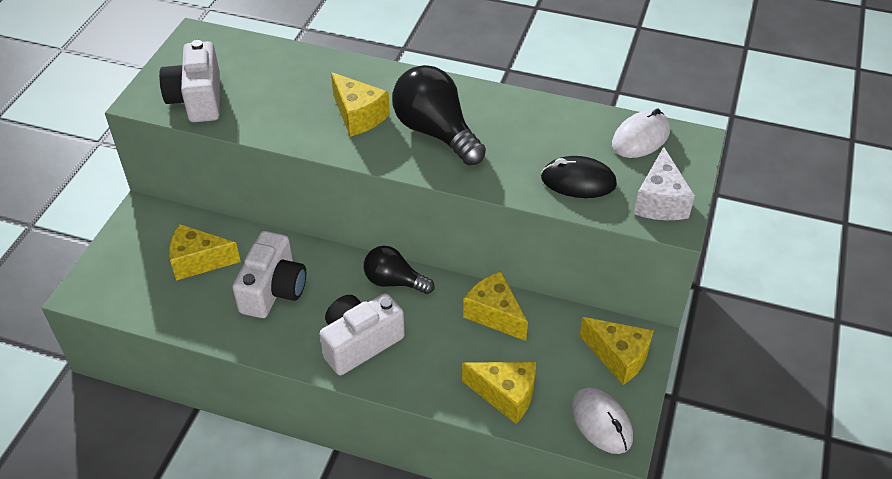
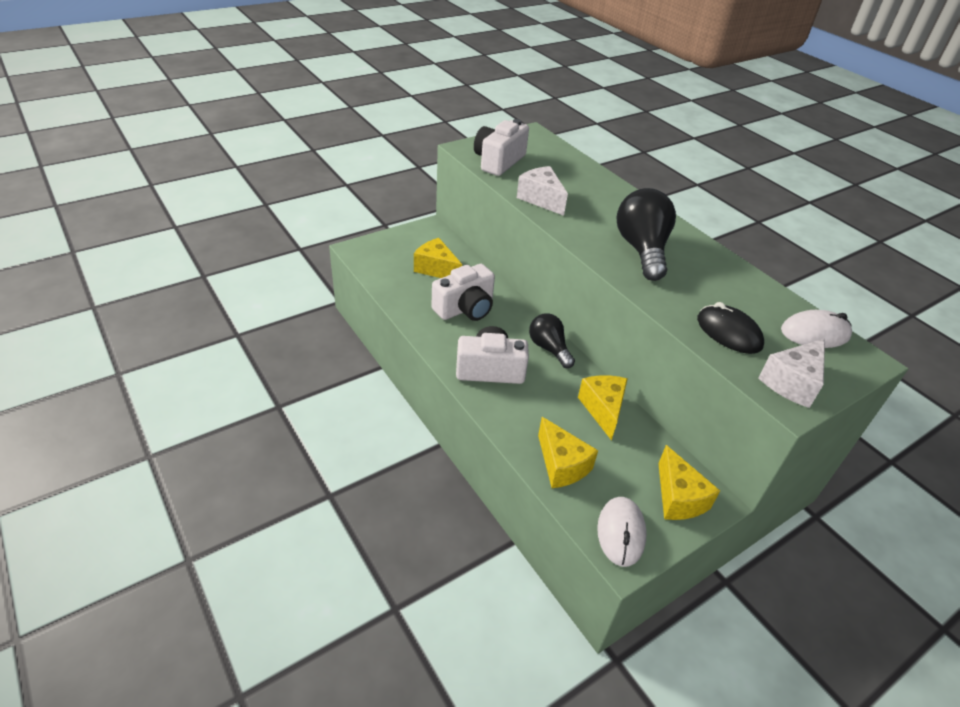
camera: 35 degrees right, 5 degrees down
yellow cheese [331,72,390,137] -> none
none -> white cheese [517,166,568,216]

